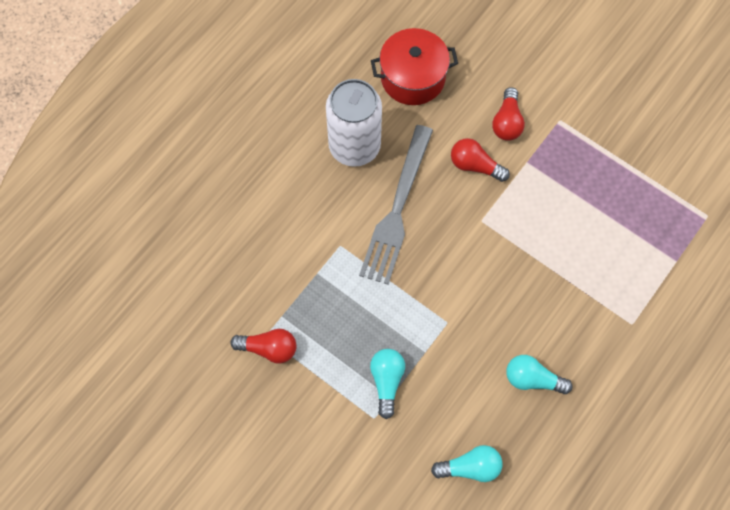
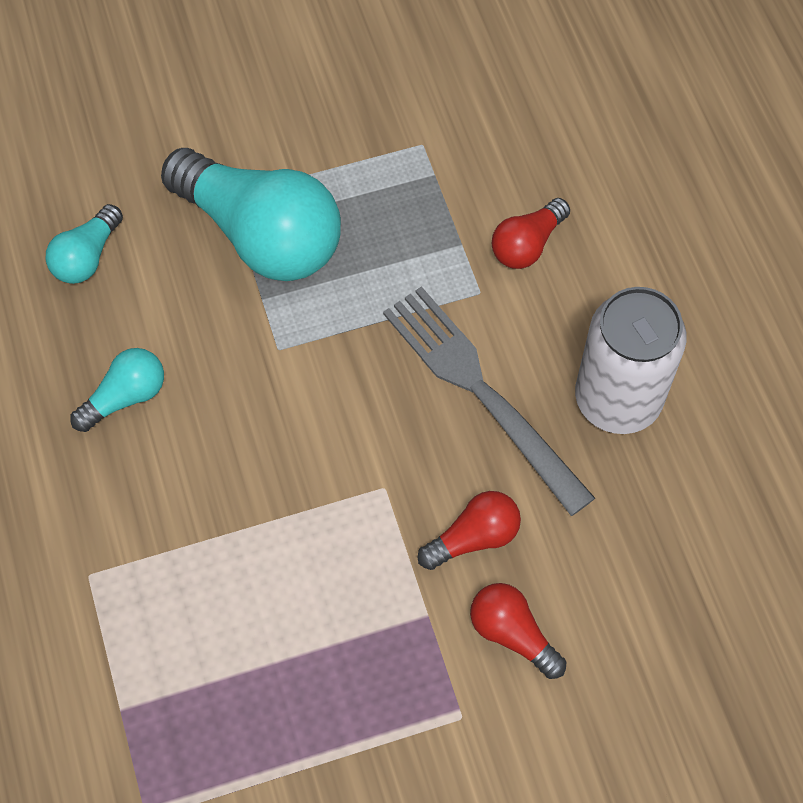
camera: 125 degrees right, 5 degrees down
red light bulb [230,329,297,363] -> red light bulb moved to [492,198,570,269]
turquoise light bulb [370,349,405,419] -> turquoise light bulb [161,148,341,281], size x2.08
red pot [371,28,458,105] -> none

